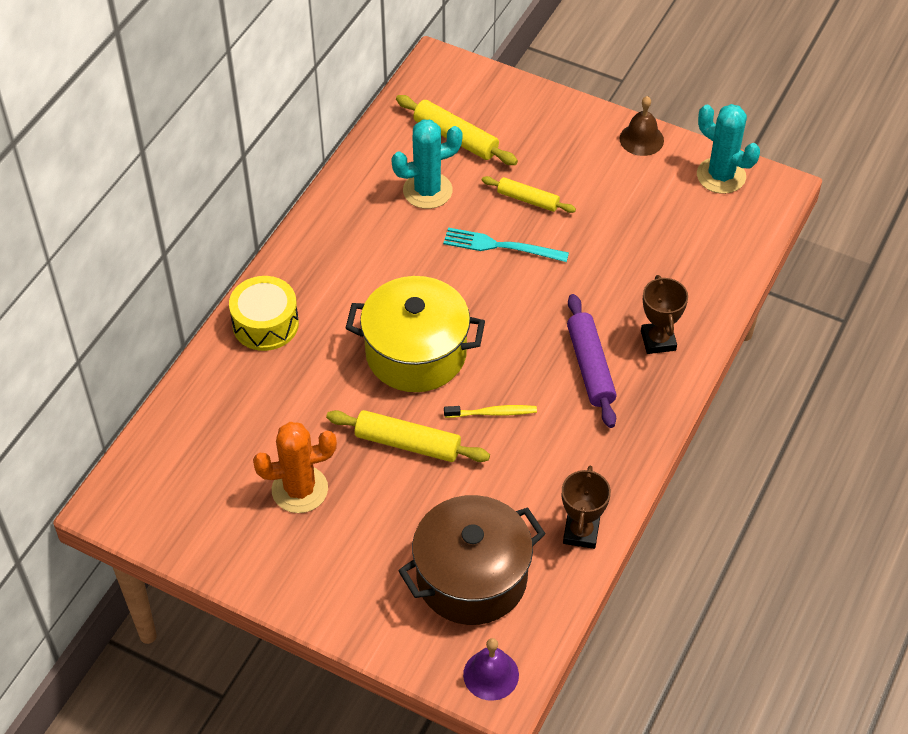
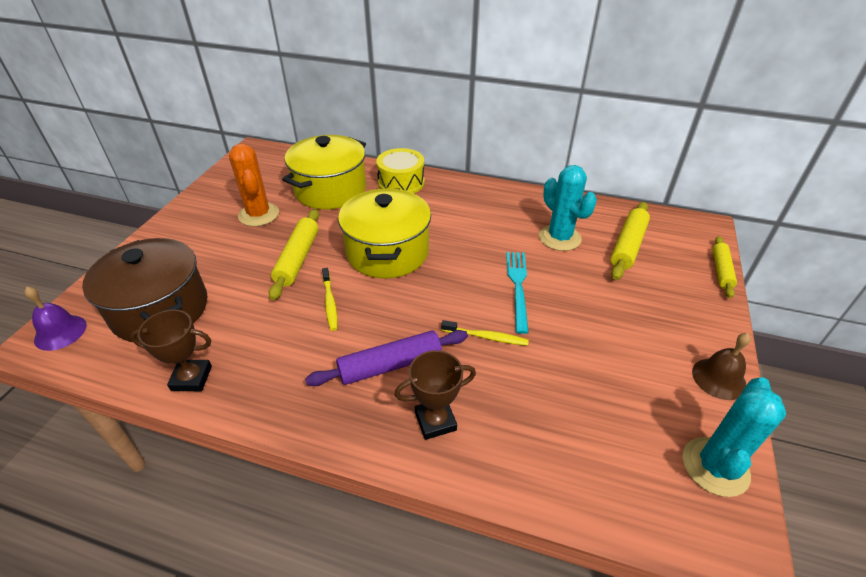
camera: 80 degrees right, 10 degrees down
yellow rolling pin [482,176,576,213] -> yellow rolling pin moved to [713,236,737,298]
none -> yellow pot [282,135,366,210]
none -> yellow toothbrush [441,320,529,346]

